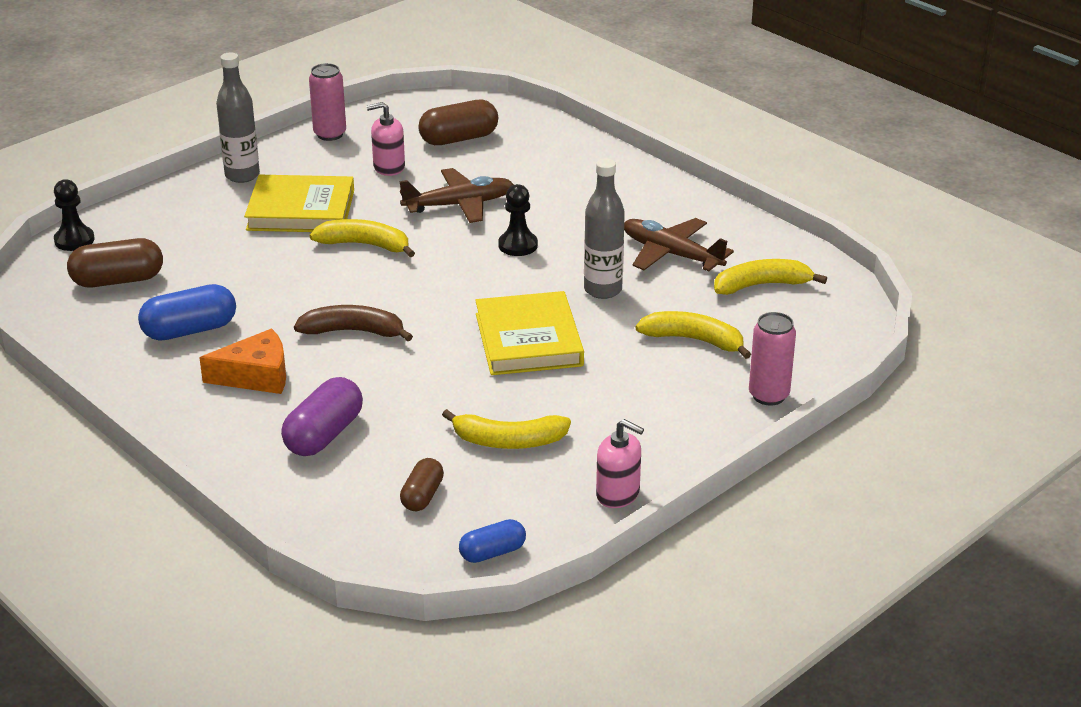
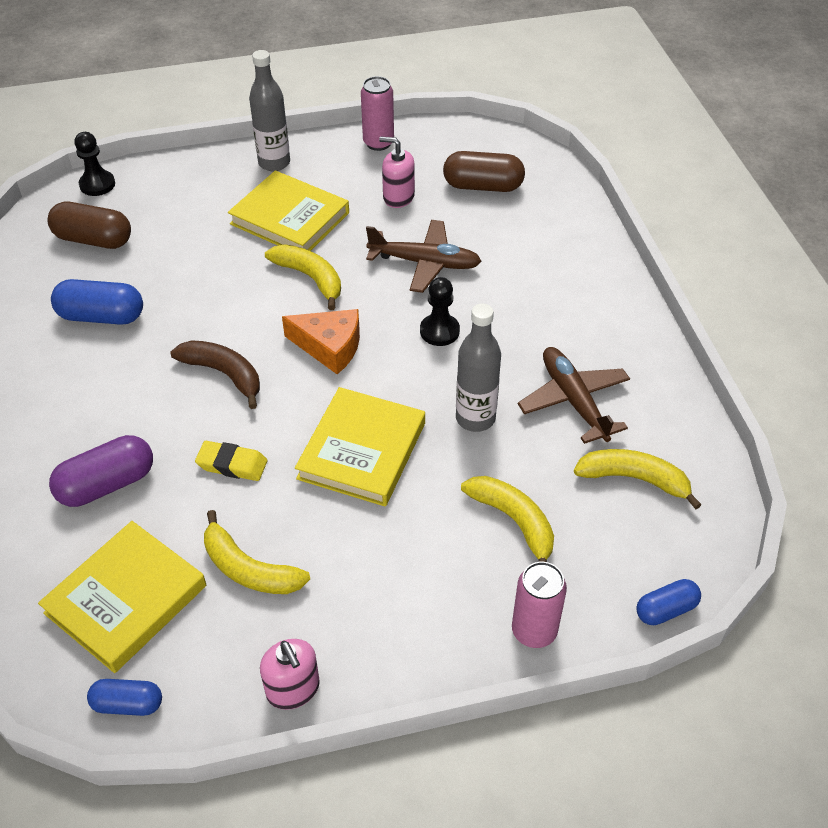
camera: 30 degrees right, 15 degrees up
orange cheese [199,329,286,394] -> orange cheese moved to [282,309,360,374]
brown capsule [400,458,444,511] -> yellow book [38,521,206,673]
none -> yellow eraser [195,441,267,481]
none -> blue capsule [636,579,701,625]

